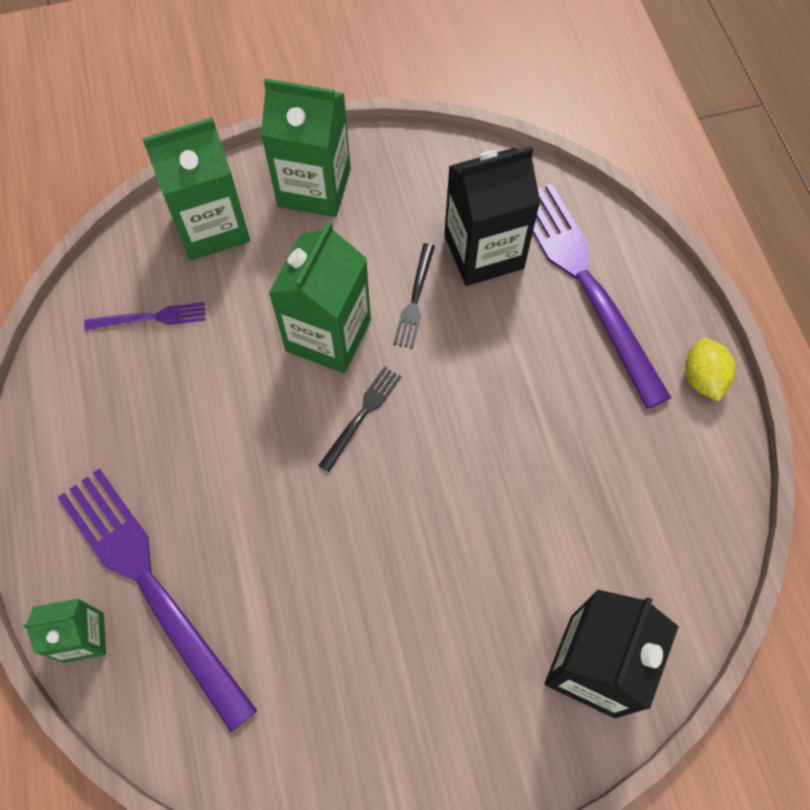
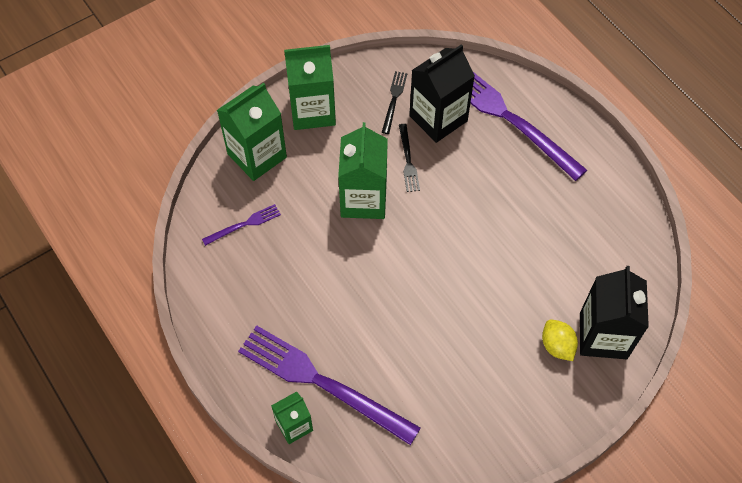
camera: 20 degrees left, 5 degrees down
black fork [318,366,401,472] -> black fork moved to [382,71,407,134]
yellow lemon [685,338,736,402] -> yellow lemon moved to [542,320,578,361]

